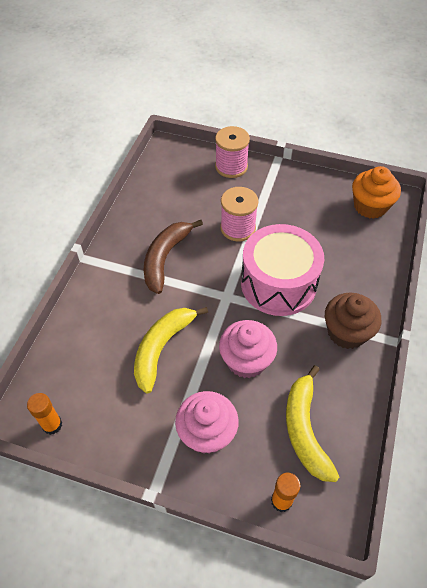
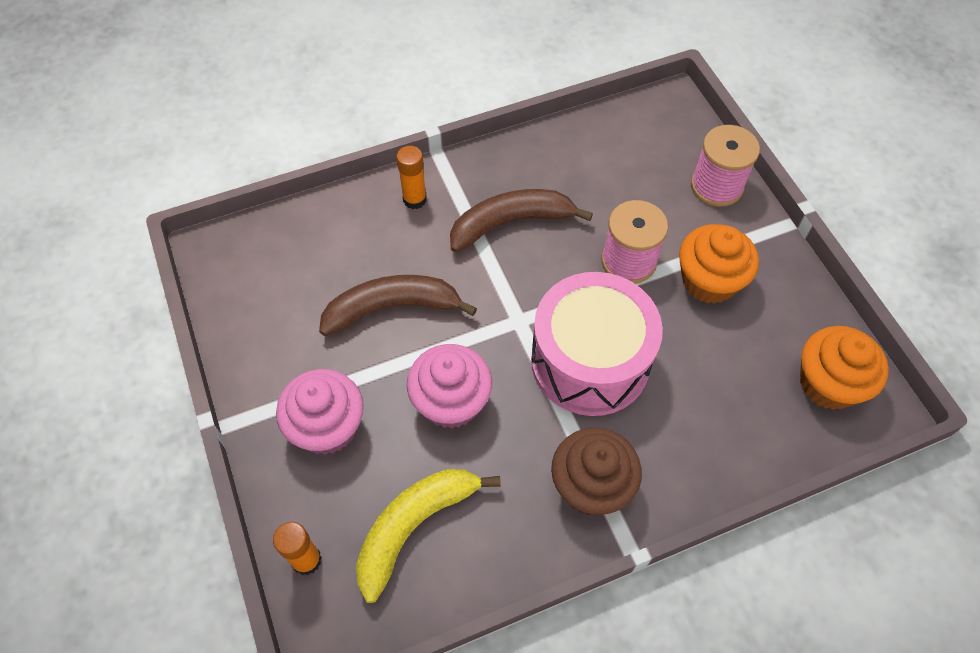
camera: 50 degrees right, 5 degrees up
orange glue stick [27,393,62,435] -> orange glue stick moved to [396,146,427,209]
yellow banana [134,307,208,394] -> brown banana [319,275,477,336]
none -> orange cupcake [679,224,759,304]

